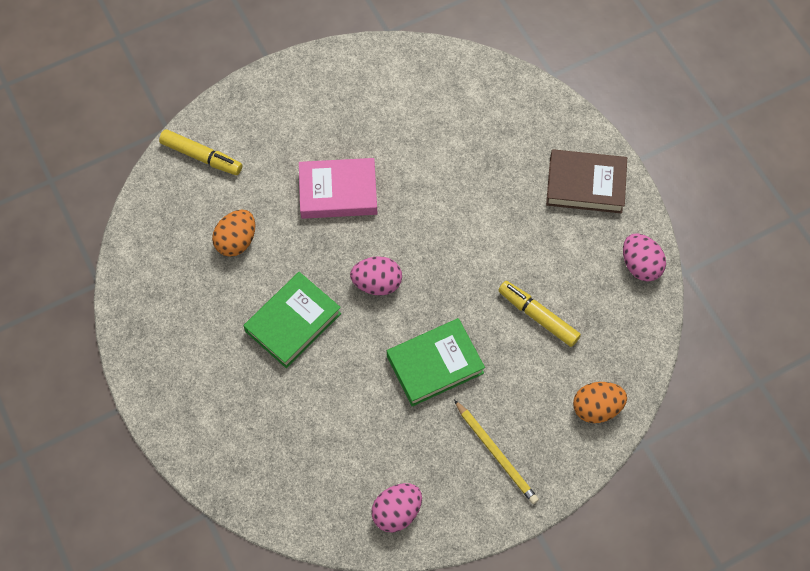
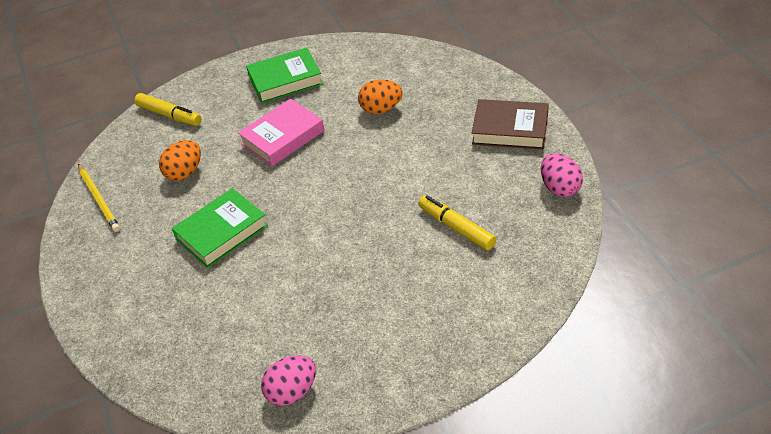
camera: 10 degrees right, 20 degrees down
pink book [299,158,377,219] -> pink book turned 45 degrees counterclockwise [238,99,324,167]
pink egg [350,256,402,295] -> none
green book [387,318,485,407] -> green book moved to [246,47,323,103]
yellow pencil [454,400,539,504] -> yellow pencil moved to [78,164,120,232]
orange egg [573,382,627,423] -> orange egg moved to [358,79,403,114]

